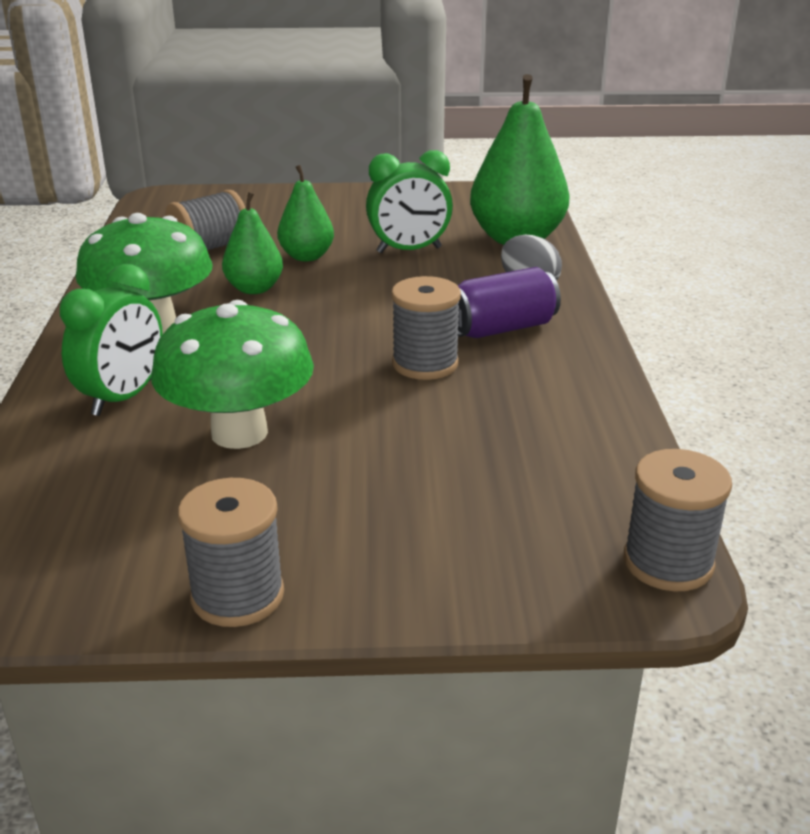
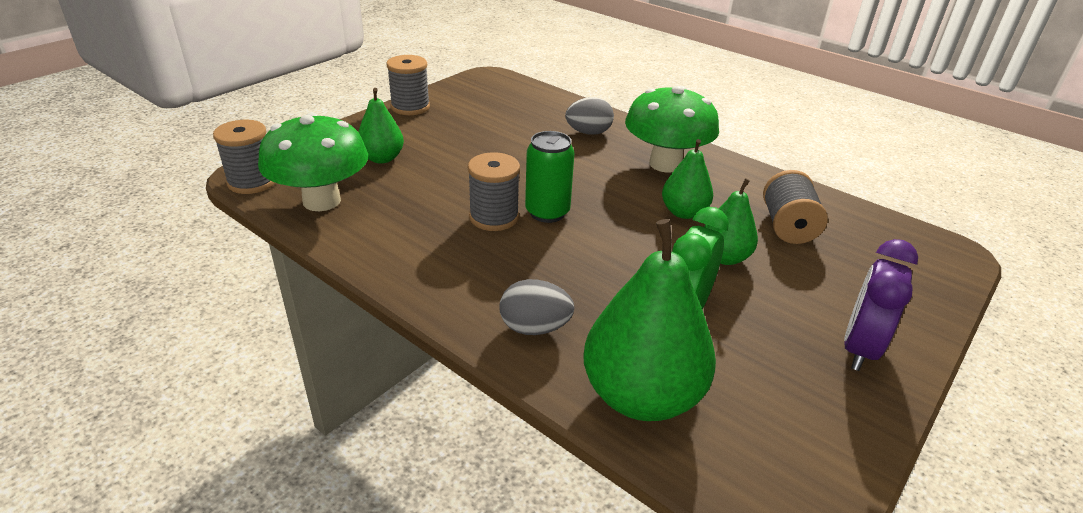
camera: 130 degrees right, 5 degrees up
green clock [60,264,163,416] -> grey egg [565,97,614,135]
green mushroom [151,300,314,449] -> green mushroom moved to [258,113,368,211]
purple can [458,267,561,338] -> none
none -> green pear [358,88,404,164]
none -> green can [525,131,574,223]
none -> purple clock [844,239,918,371]

